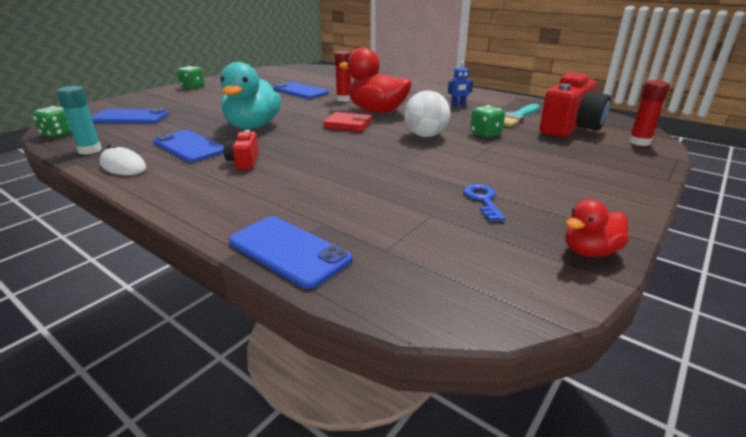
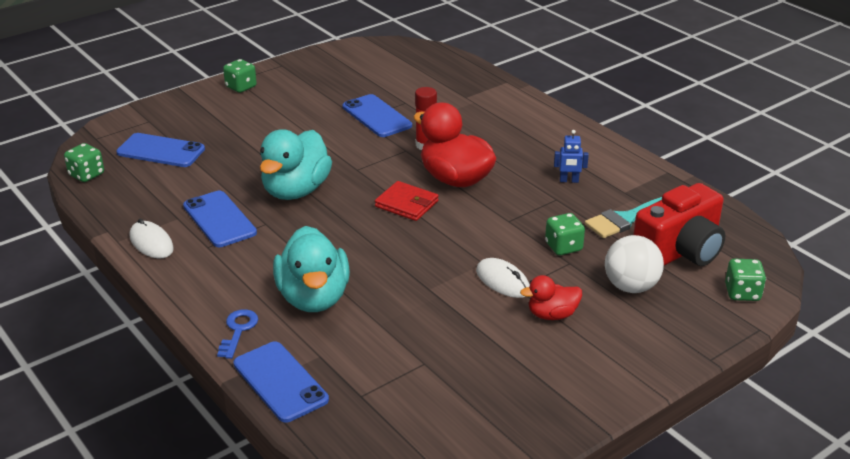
camera: 15 degrees right, 5 degrees up
turquoise glue stick [57,86,102,155] -> none
red camera [223,130,259,170] -> none
white ball [404,90,450,137] -> white ball moved to [605,235,664,293]
blue key [464,184,506,221] -> blue key moved to [217,309,258,359]
red duck [565,200,629,257] -> red duck moved to [520,275,582,320]
red glue stick [629,80,670,146] -> green dice [725,259,766,301]
none -> turquoise duck [273,226,350,312]
none -> white mouse [476,258,530,298]

